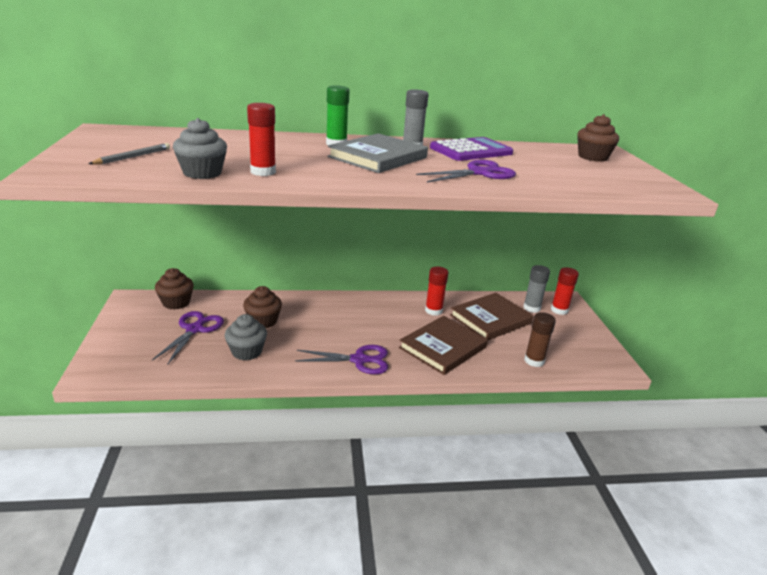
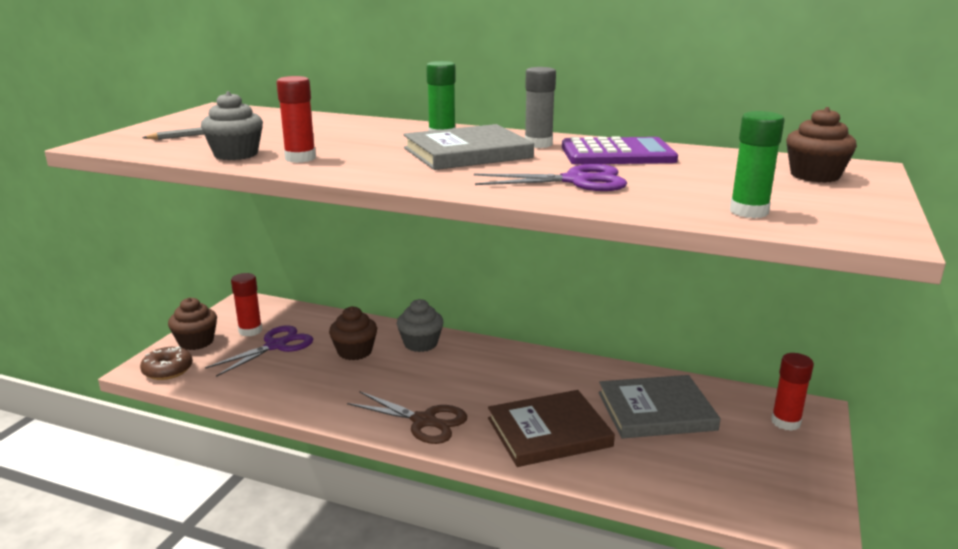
camera: 30 degrees right, 5 degrees down
brown cupcake [155,268,194,310] -> brown cupcake moved to [168,297,217,350]
grey cupcake [225,314,267,361] -> grey cupcake moved to [397,299,444,352]
purple scissors [295,345,388,374] -> brown scissors [347,391,467,444]
red glue stick [425,267,448,316] -> red glue stick moved to [231,273,262,337]
brown book [450,293,533,340] -> grey book [599,375,721,438]
grey glue stick [523,265,550,313] -> none
brown glue stick [524,312,556,367] -> none
none -> brown donut [140,346,193,380]
none -> green glue stick [730,111,785,218]

